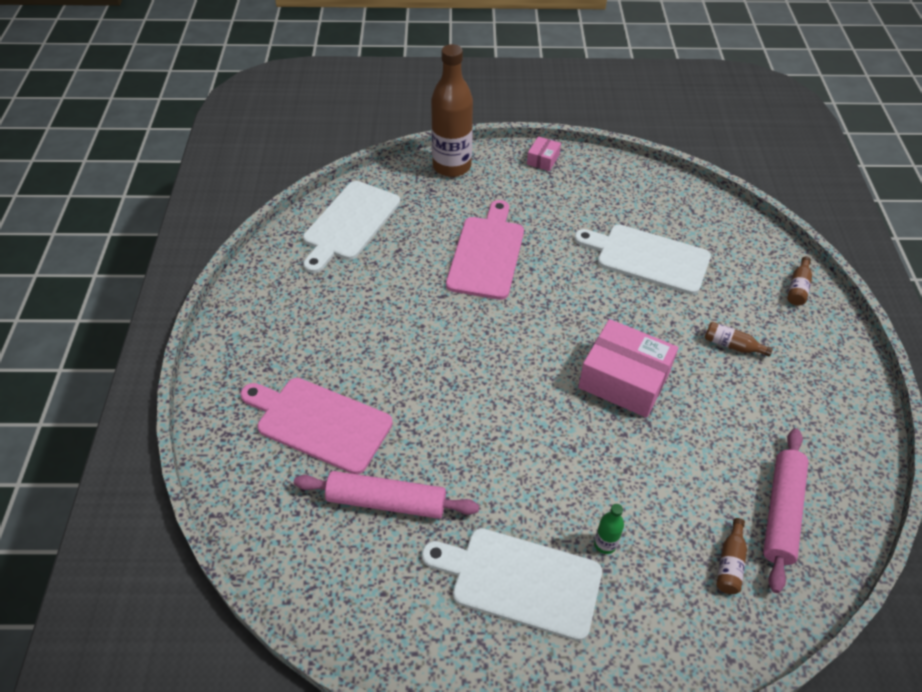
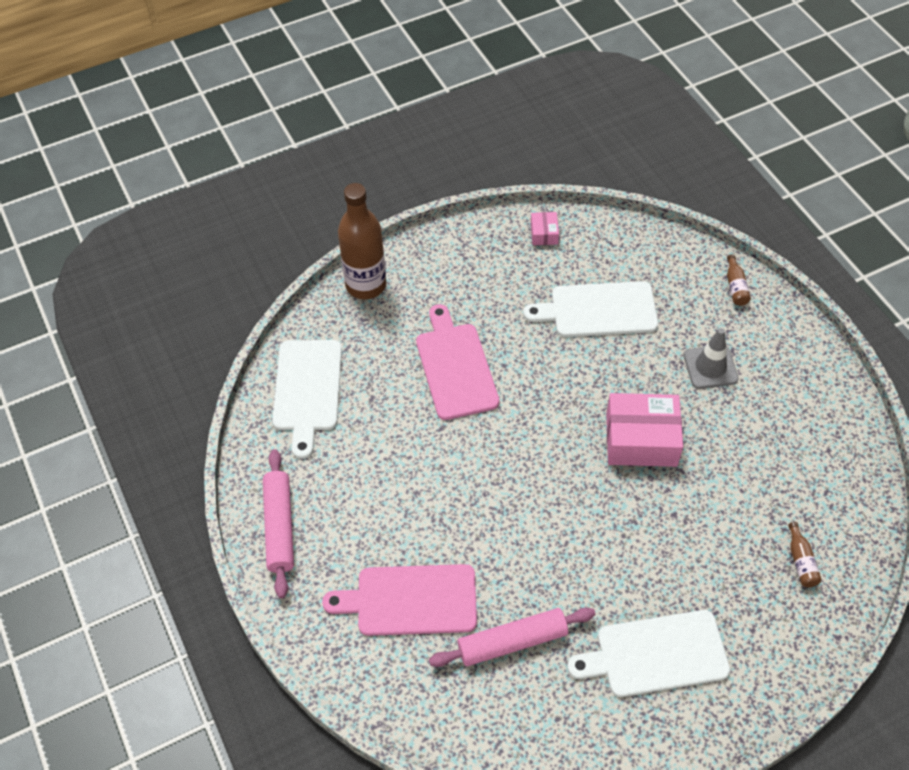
camera: 25 degrees left, 5 degrees up
pink box [527,136,561,171] -> pink box moved to [531,212,559,245]
green bottle [594,504,624,554] -> none
brown bottle [705,322,773,357] -> grey traffic cone [683,328,739,389]
pink rolling pin [763,428,809,593] -> pink rolling pin moved to [263,449,294,598]

